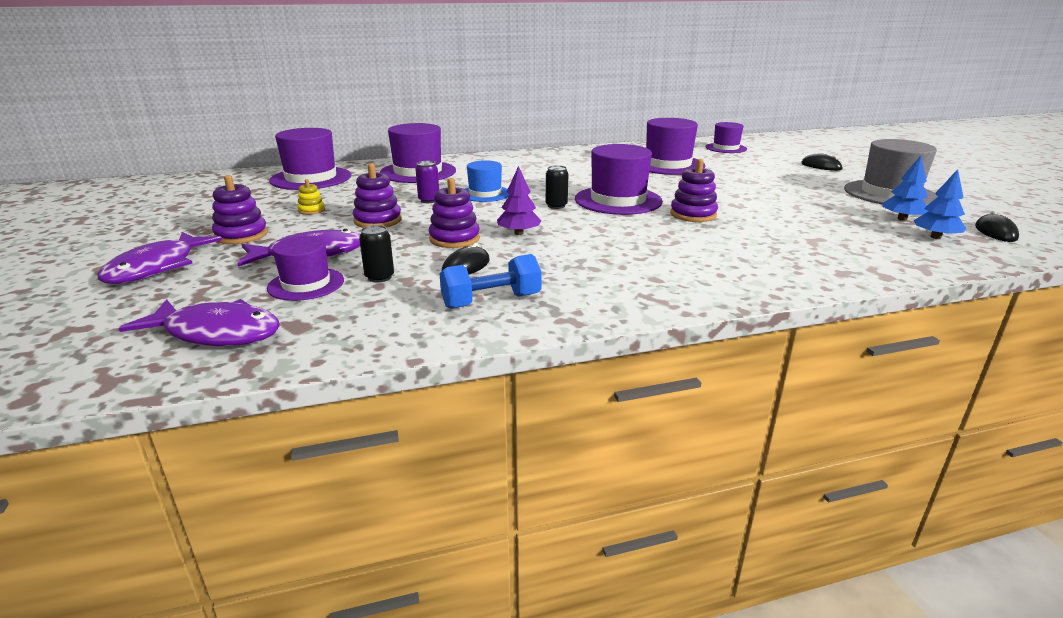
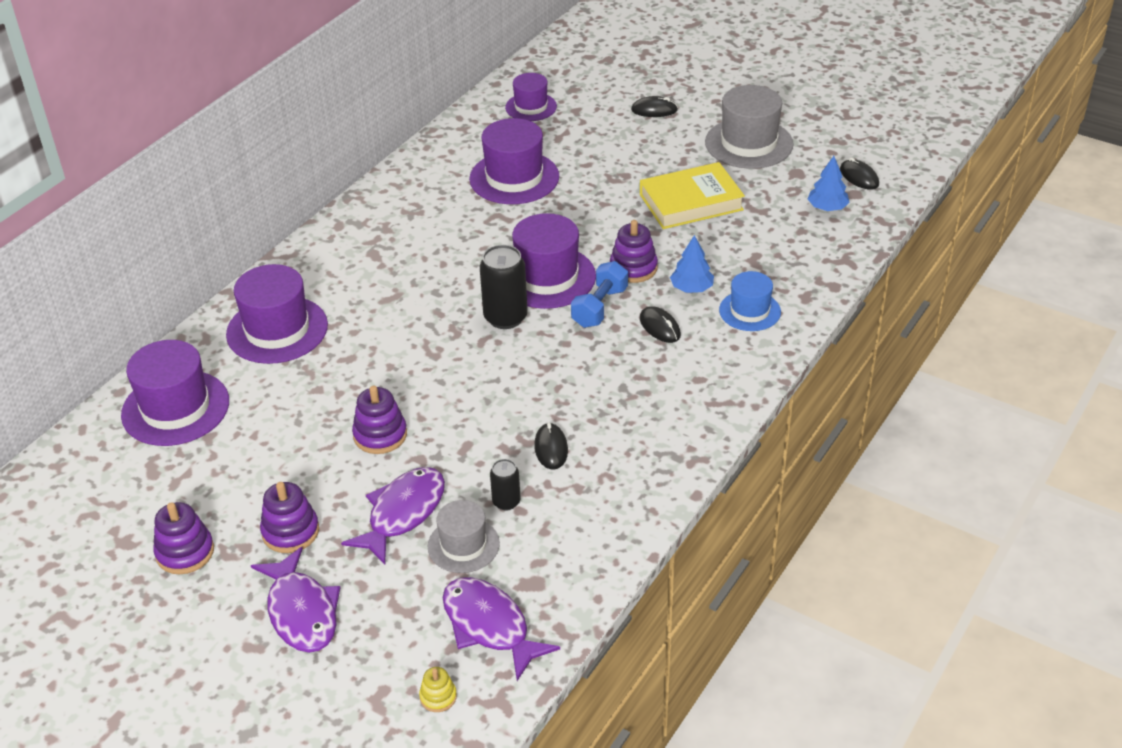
camera: 40 degrees left, 15 degrees up
purple fish [119,299,280,346] -> purple fish turned 105 degrees counterclockwise [443,577,560,681]
purple hat [267,236,344,301] -> grey hat [427,500,500,573]
yellow stacking toy [297,179,325,215] -> yellow stacking toy moved to [419,667,457,712]
purple can [416,161,439,203] -> none
purple stacking toy [429,178,480,248] -> purple stacking toy moved to [153,502,214,574]
blue dumbbell [439,254,542,309] -> blue dumbbell moved to [571,261,628,328]
blue hat [465,160,510,202] -> blue hat moved to [719,271,781,331]
purple tree [497,166,542,235] -> none
black can [546,165,568,209] -> black can [480,245,528,329], size x1.78
blue tree [882,156,928,221] -> blue tree moved to [670,235,714,293]
none -> yellow book [640,162,745,229]
none -> black mouse [640,306,681,343]

